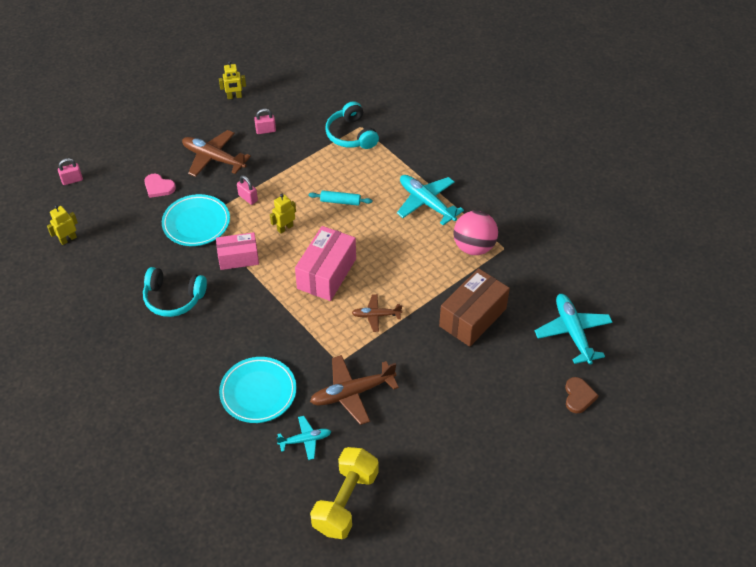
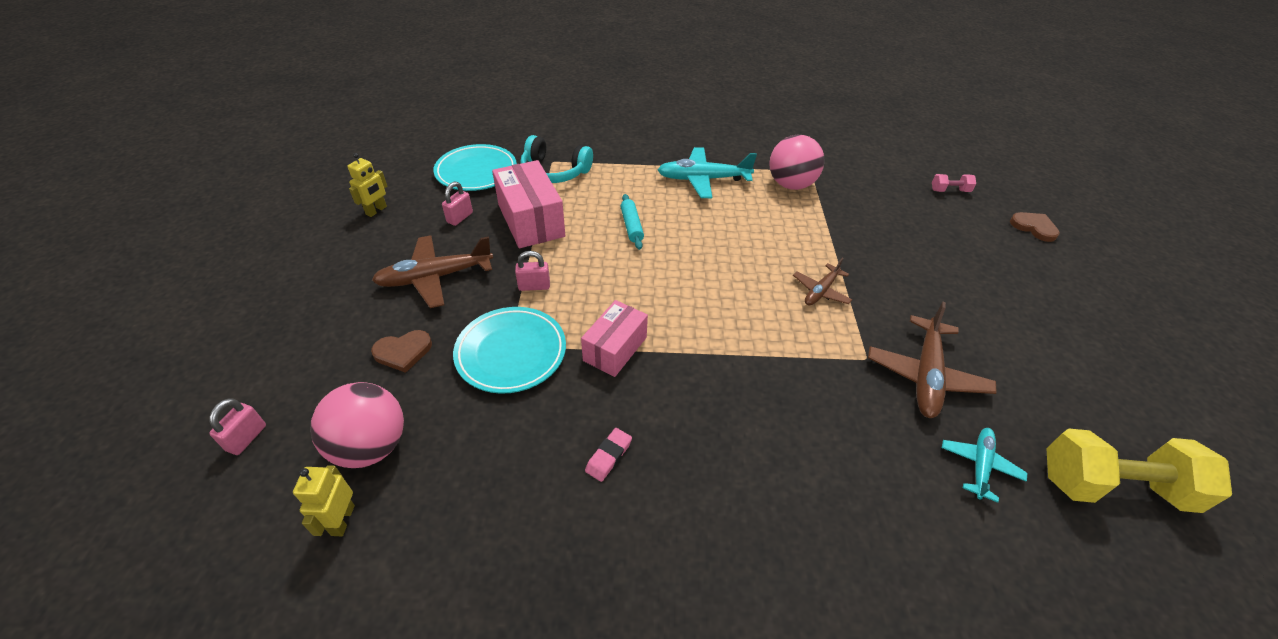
camera: 50 degrees left, 5 degrees down
turquoise headphones [143,267,207,317] -> pink eraser [585,428,632,482]
pink heart [144,174,176,198] -> brown heart [371,330,432,373]
turquoise plate [219,357,297,423] -> turquoise plate moved to [433,144,517,191]
yellow robot [270,194,296,234] -> none
pink box [295,226,356,301] -> pink box moved to [492,160,565,248]
turquoise rolling pin [309,190,372,206] -> turquoise rolling pin turned 60 degrees counterclockwise [621,194,644,250]
yellow dumbbell [310,447,379,539] -> yellow dumbbell turned 60 degrees counterclockwise [1046,428,1232,513]
brown box [439,268,510,347] -> none
turquoise plane [535,294,613,364] -> pink dumbbell [932,174,976,192]
none -> pink ball [310,382,404,468]

